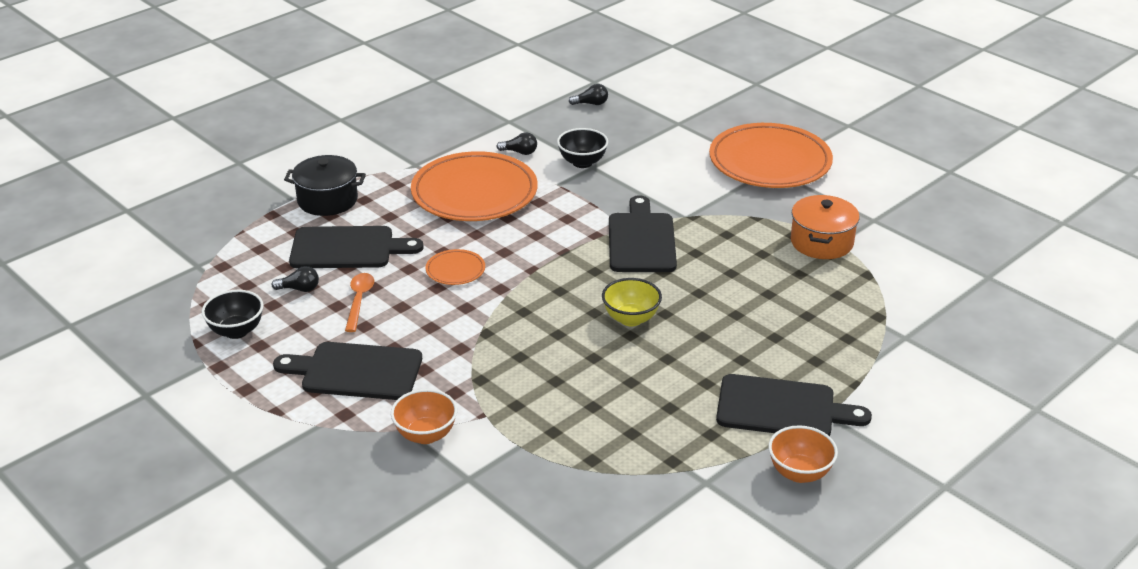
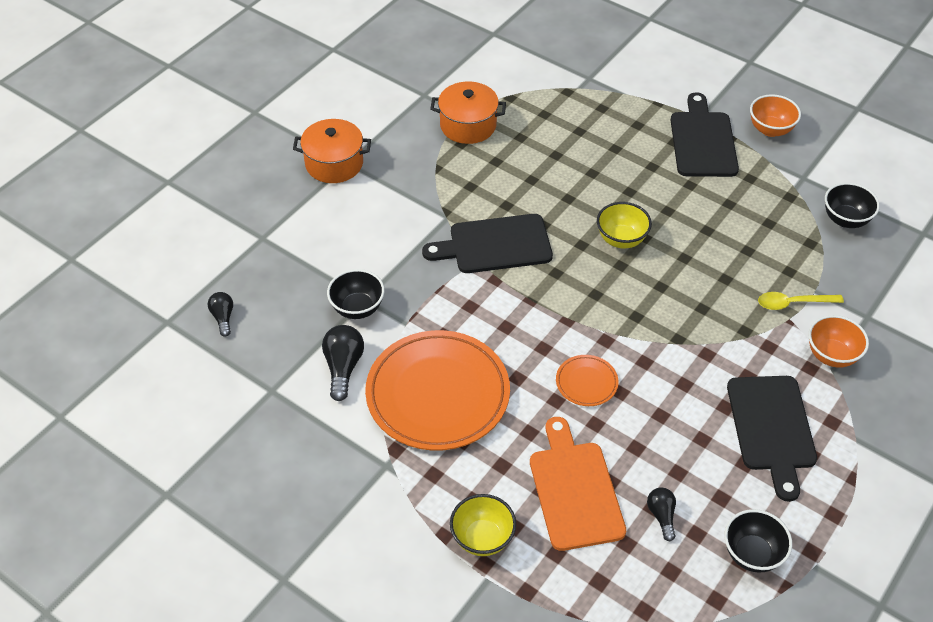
camera: 100 degrees left, 15 degrees up
black pot [284,155,366,216] -> yellow bowl [450,494,516,556]
black cutting board [289,226,424,268] -> orange cutting board [530,417,626,551]
orange spoon [345,273,374,332] -> none
black light bulb [497,132,537,155] -> black light bulb [322,325,364,401], size x1.60
orange plate [709,123,833,188] -> orange pot [293,119,371,183]
none -> yellow spoon [758,292,844,310]
none -> black bowl [825,182,880,228]

